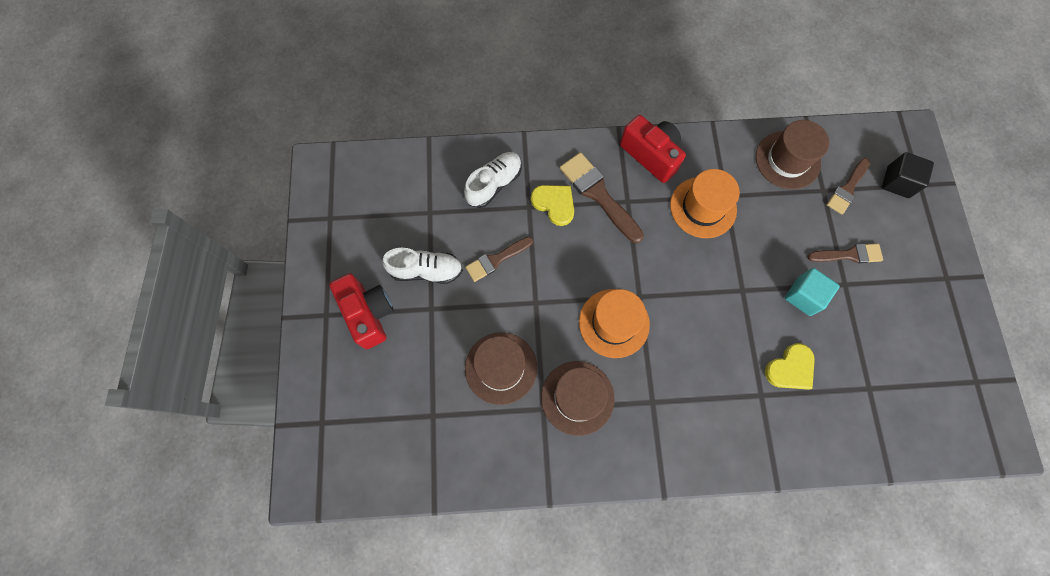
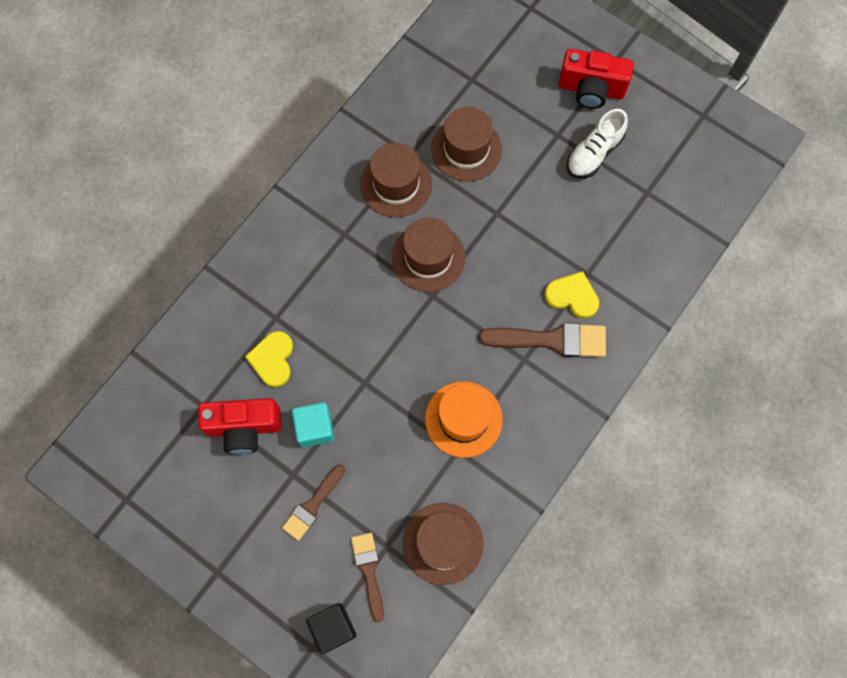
camera: 130 degrees right, 0 degrees up
white shoe [464,152,522,208] -> none
brown brush [465,237,533,282] -> none
yellow heart [531,185,574,226] -> yellow heart turned 150 degrees counterclockwise [544,271,599,319]
orange hat [579,289,650,358] -> brown hat [392,217,465,292]
red camera [620,115,686,183] -> red camera moved to [198,398,281,454]

